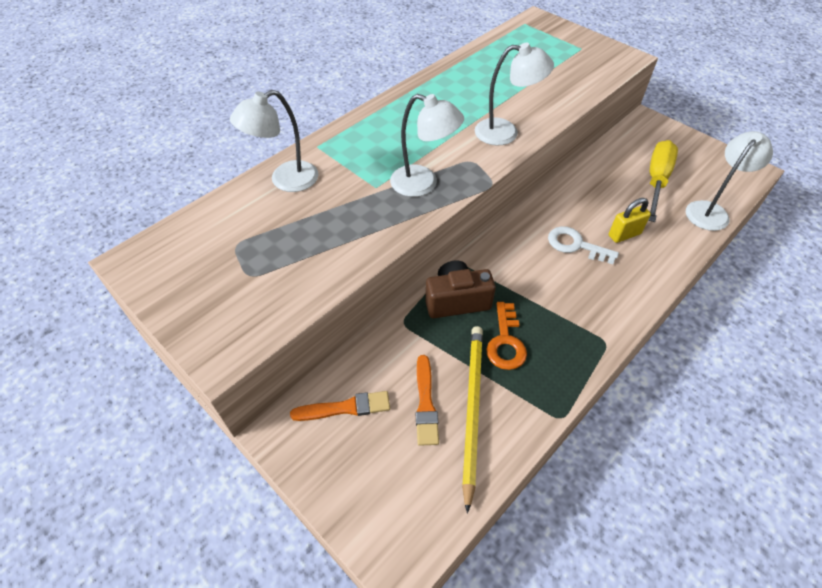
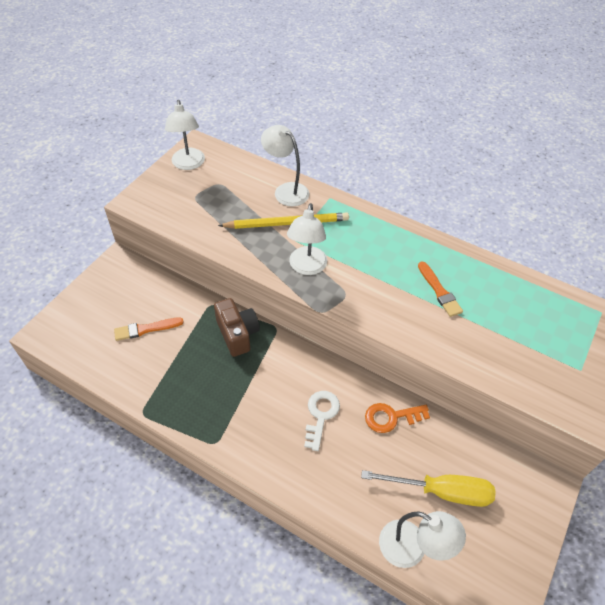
camera: 75 degrees right, 0 degrees up
orange brush [290,391,390,421] -> orange brush moved to [418,261,463,317]
yellow pencil [462,326,483,514] -> yellow pencil moved to [218,213,349,229]
white lamp [475,42,554,145] -> white lamp moved to [165,100,205,170]
orange key [486,302,527,370] -> orange key moved to [365,403,430,433]
yellow padlock [609,198,651,243] -> none

